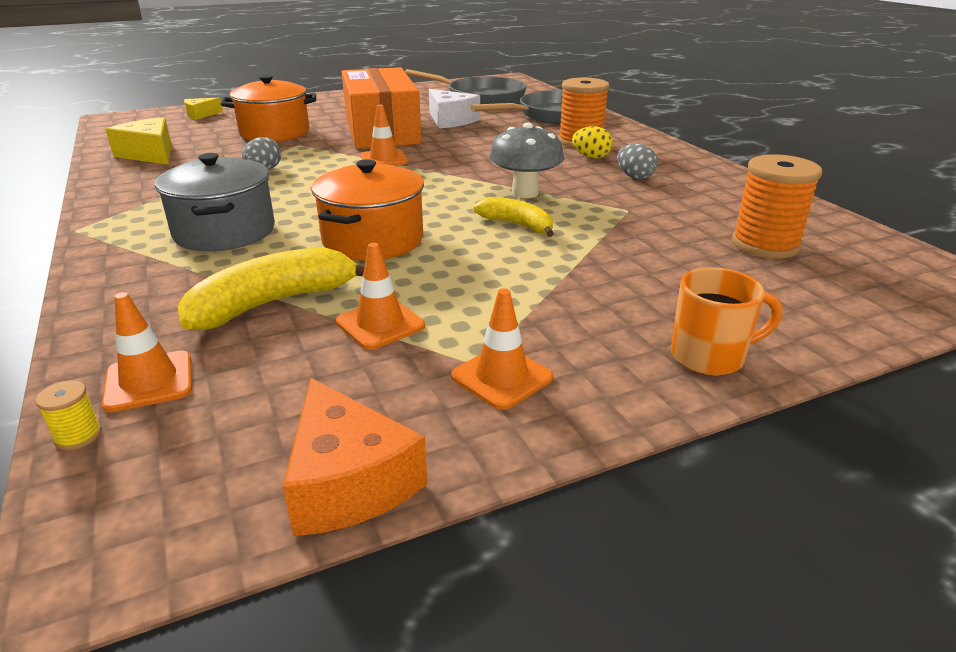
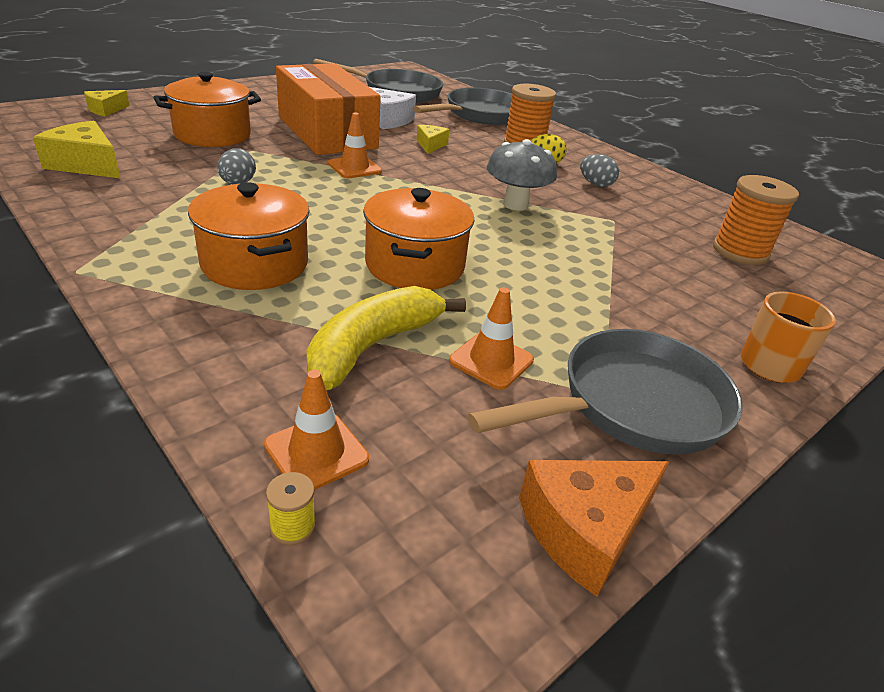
camera: 20 degrees left, 5 degrees up
grey pot [155,153,275,251] -> orange pot [188,182,310,290]
orange cheese [283,378,427,536] -> orange cheese turned 105 degrees clockwise [519,460,669,597]
orange traffic cone [451,288,553,410] -> grey pan [468,329,743,455]
yellow banana [473,197,554,237] -> none
none -> yellow cheese [417,125,450,154]

